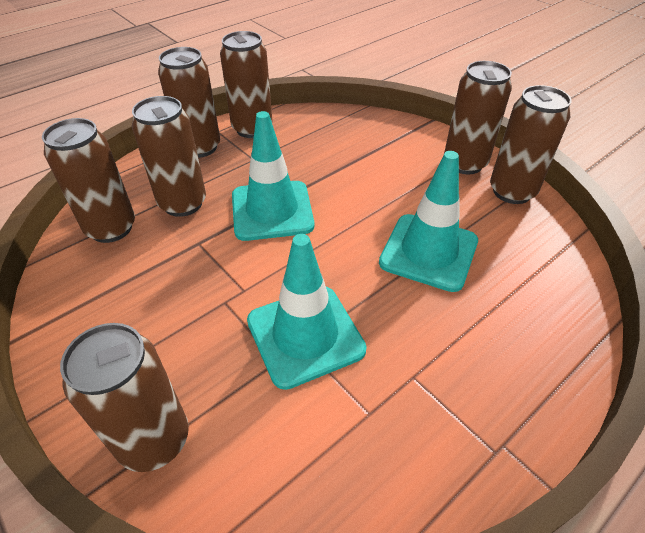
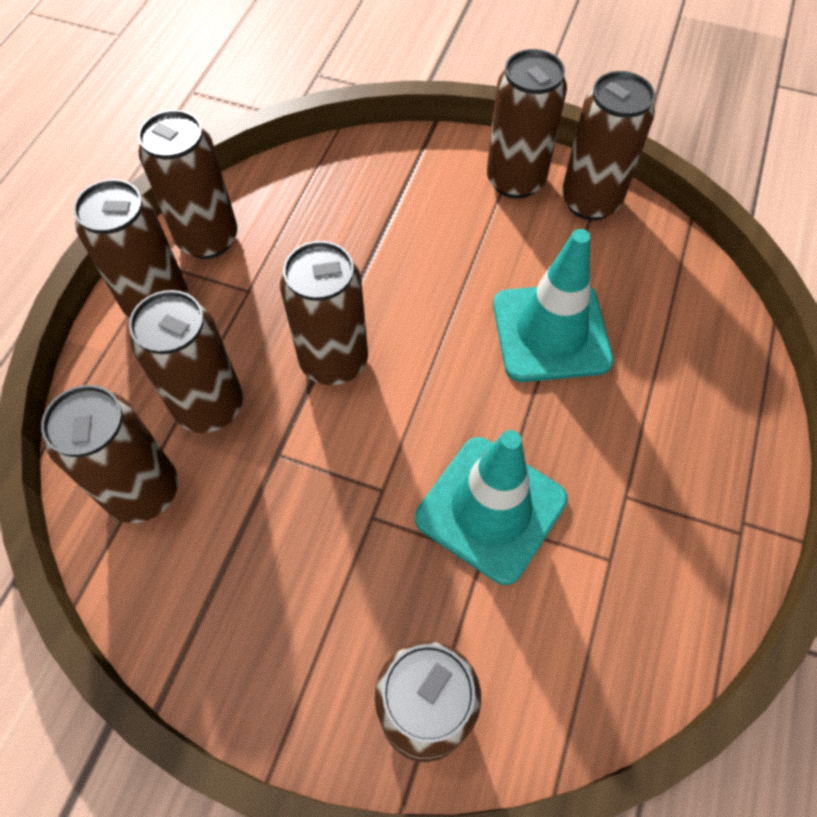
camera: 30 degrees left, 15 degrees up
turquoise traffic cone [232,111,314,241] -> brown can [280,241,368,385]

